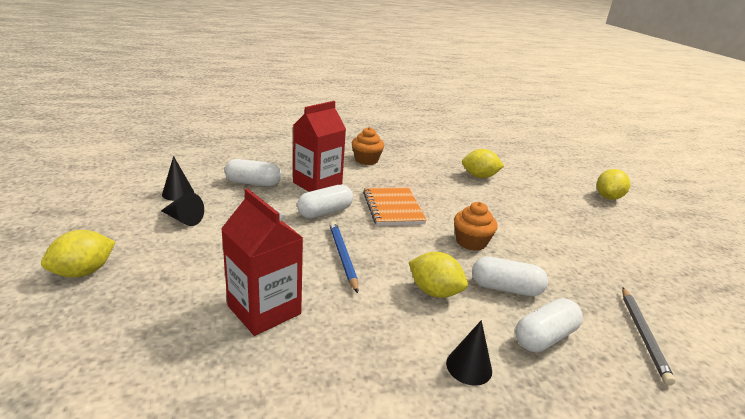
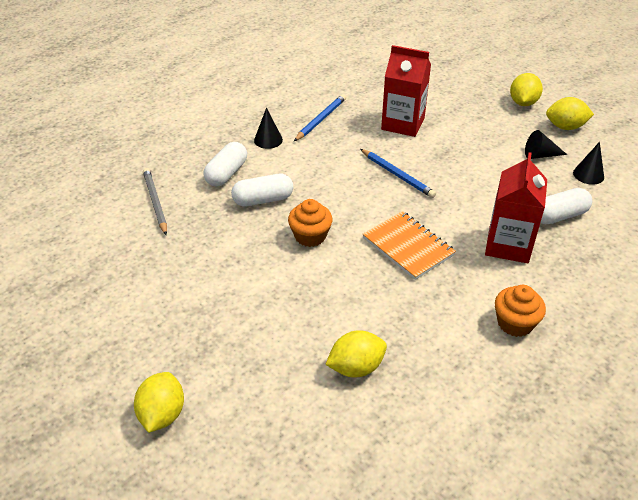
camera: 155 degrees right, 15 degrees up
white capsule [297,185,353,218] -> none
yellow lemon [409,252,468,298] -> yellow lemon moved to [546,97,594,130]
none -> blue pencil [294,94,346,141]

